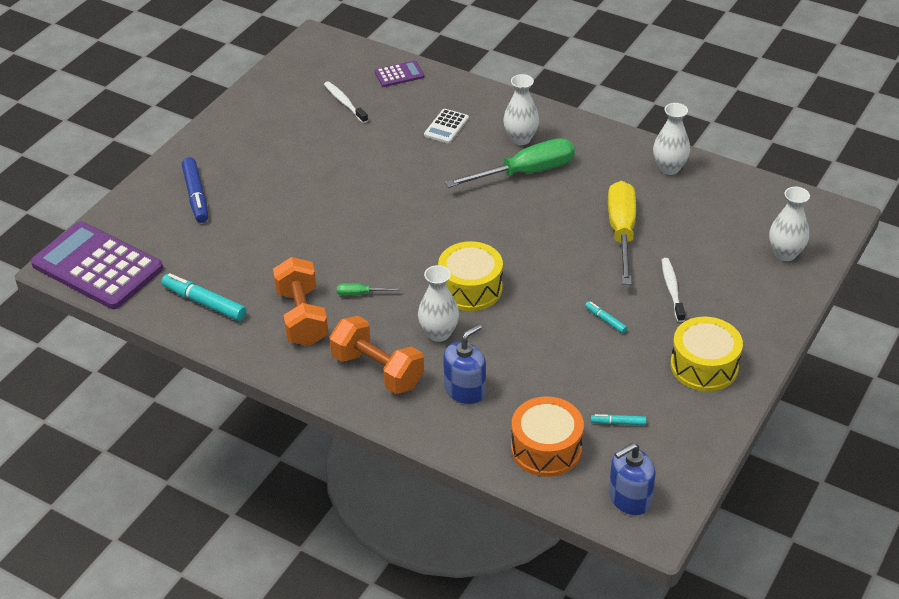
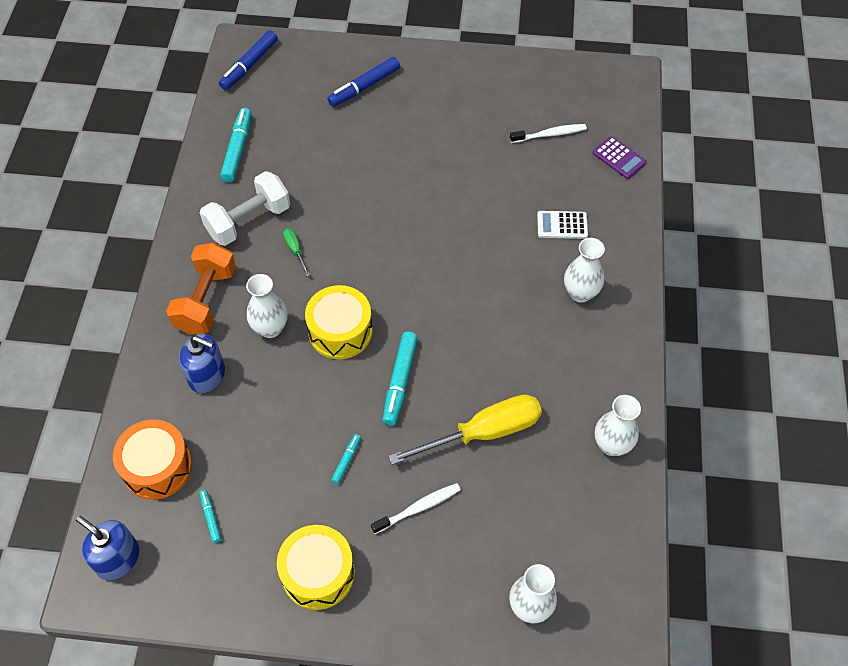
camera: 65 degrees right, 15 degrees up
purple calculator [31,222,163,309] -> blue marker [219,30,278,90]
orange dumbbell [273,257,329,346] -> white dumbbell [200,171,290,246]
white toothbrush [324,81,368,123] -> white toothbrush turned 45 degrees clockwise [510,124,587,143]
green screwdriver [445,138,575,188] -> none
none -> turquoise marker [382,332,418,425]

